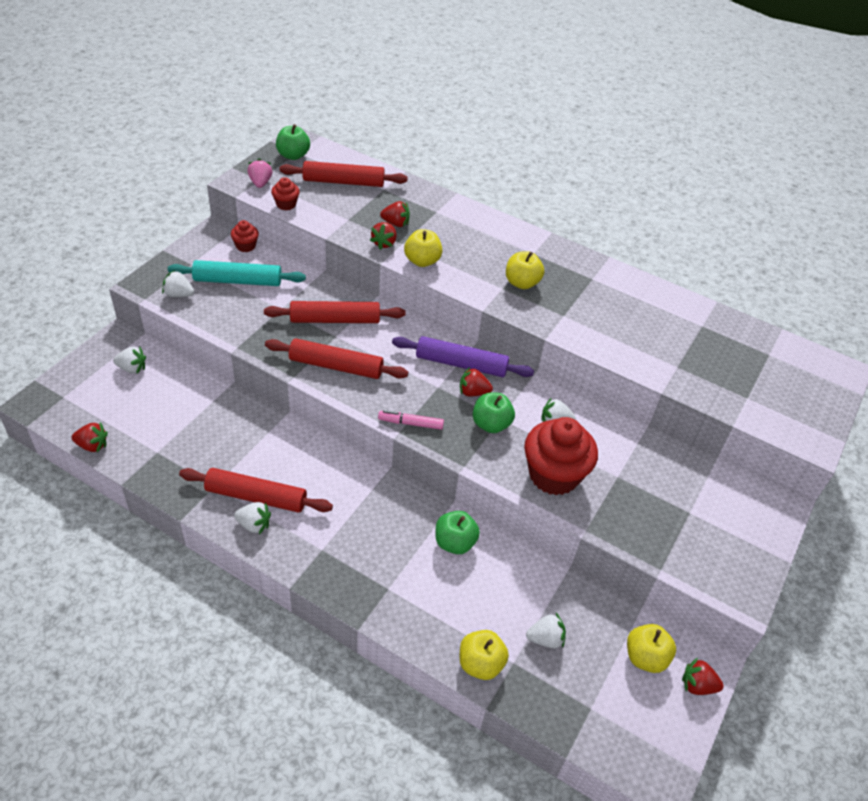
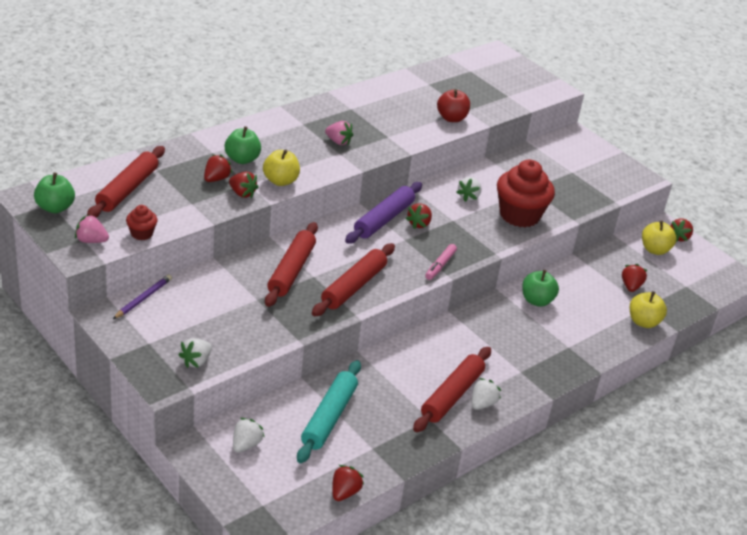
camera: 70 degrees left, 10 degrees down
turquoise rolling pin [168,260,306,286] -> turquoise rolling pin moved to [297,360,361,463]
red cupcake [231,220,259,252] -> purple pencil [113,275,172,319]
green apple [473,392,515,433] -> green apple moved to [225,126,261,164]
yellow apple [506,251,544,289] -> pink strawberry [325,121,353,145]
white strawberry [526,613,566,648] -> red strawberry [622,264,648,292]
none -> red apple [437,89,470,122]

